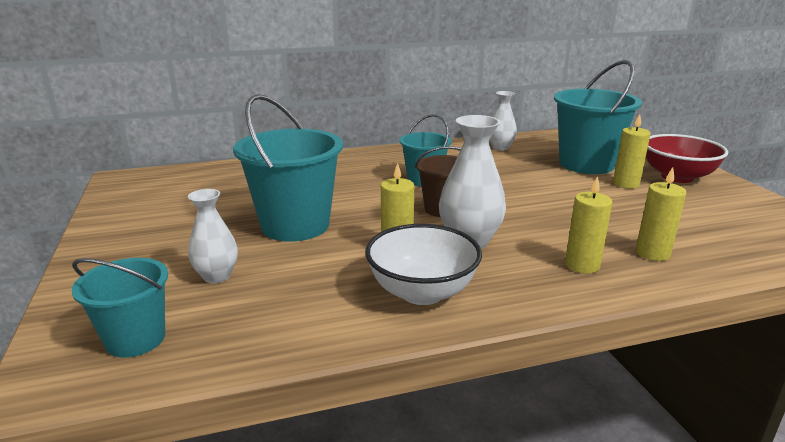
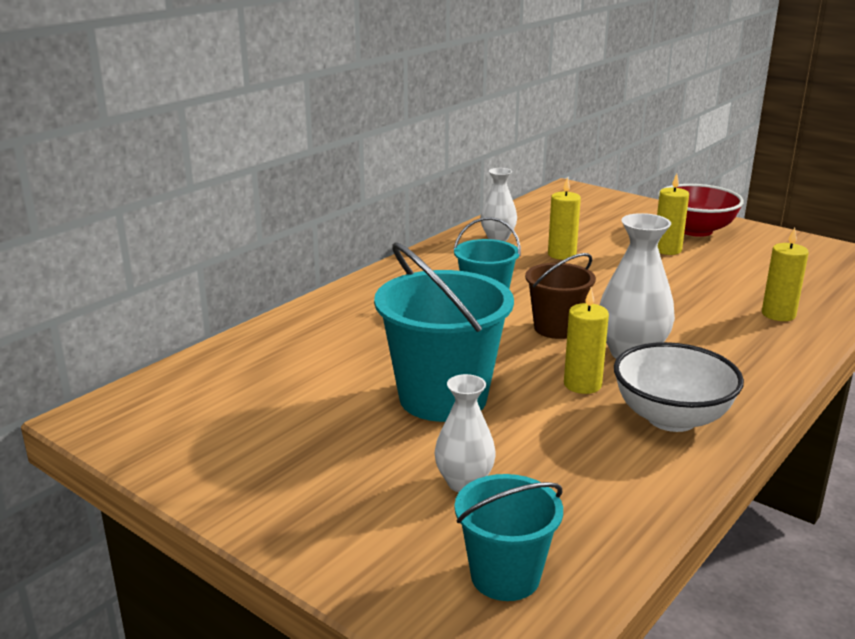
camera: 35 degrees left, 0 degrees up
turquoise bucket [554,60,642,174] -> none
yellow candle [565,176,612,274] -> yellow candle moved to [548,177,581,260]

